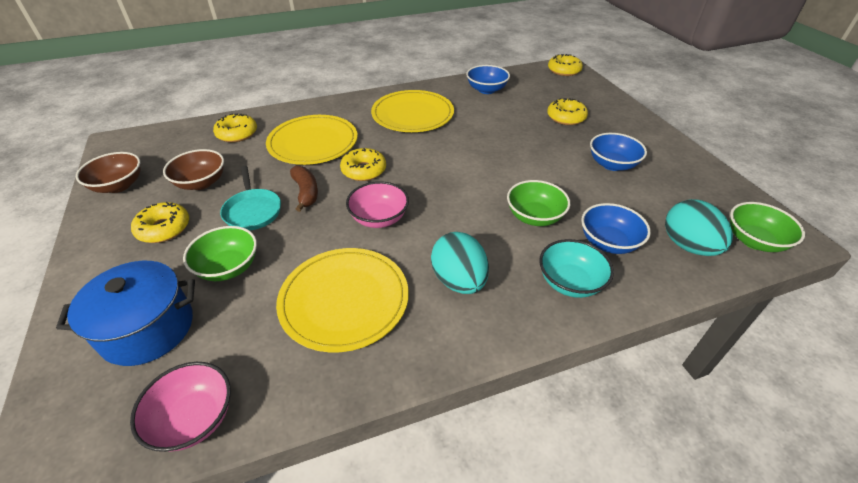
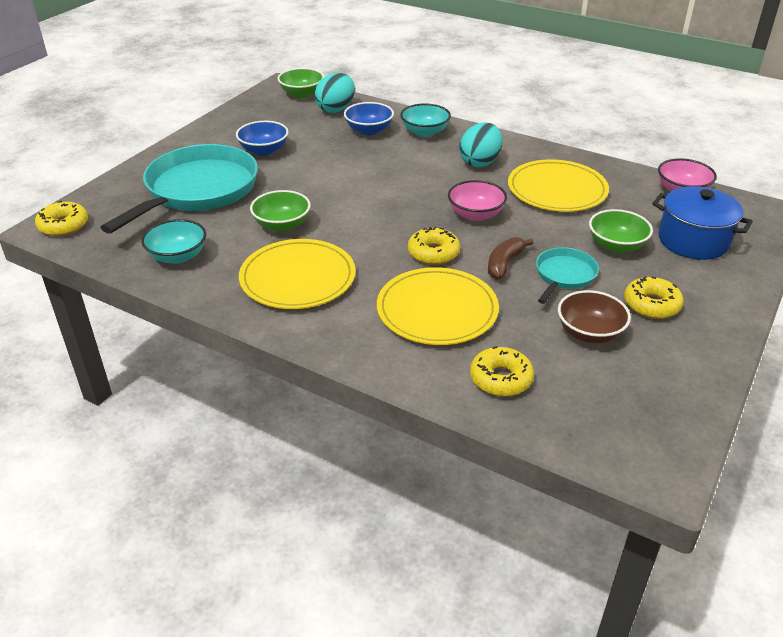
camera: 130 degrees left, 5 degrees down
brown bowl [76,152,140,193] -> none
blue bowl [466,65,510,94] -> turquoise bowl [141,219,206,264]
green bowl [507,180,570,226] -> green bowl moved to [250,190,311,232]
yellow donut [547,98,588,125] -> turquoise pan [100,144,258,234]

